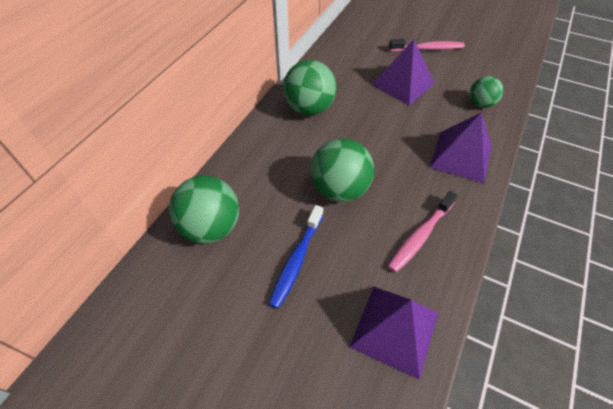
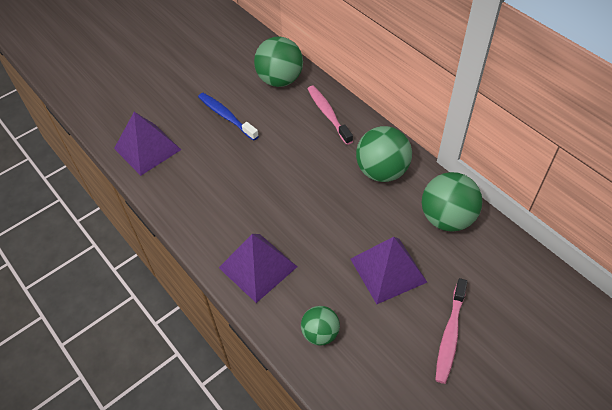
camera: 115 degrees right, 0 degrees up
green ball [311,138,374,202] -> green ball moved to [422,172,483,232]
pink toothbrush [388,191,458,273] -> pink toothbrush moved to [308,86,353,145]

